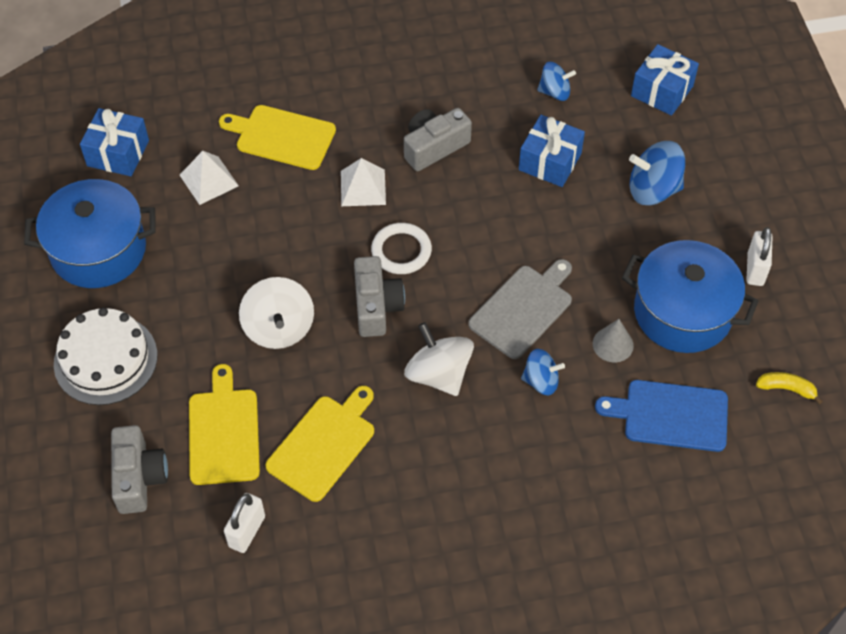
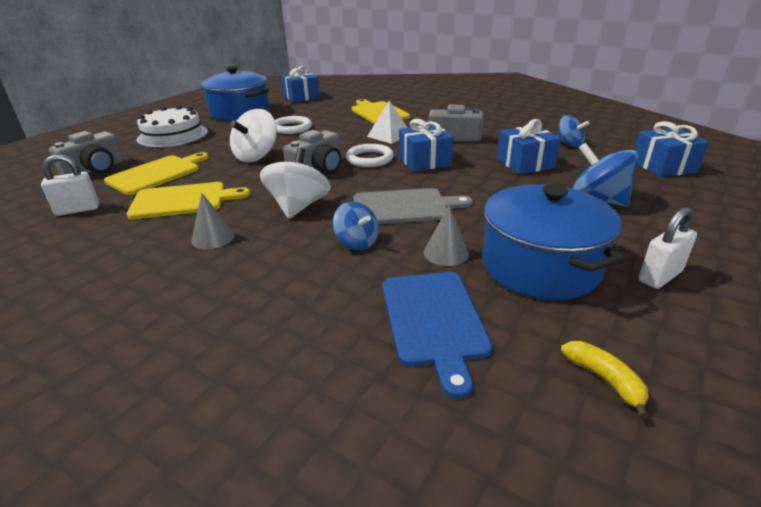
camera: 45 degrees right, 25 degrees down
white pyramid [180,151,239,205] -> none
blue cutting board [595,380,728,452] -> blue cutting board turned 150 degrees counterclockwise [383,272,493,399]
none -> grey cone [191,193,235,249]
none -> white ring [275,116,312,134]
none -> blue gift [399,119,453,172]

